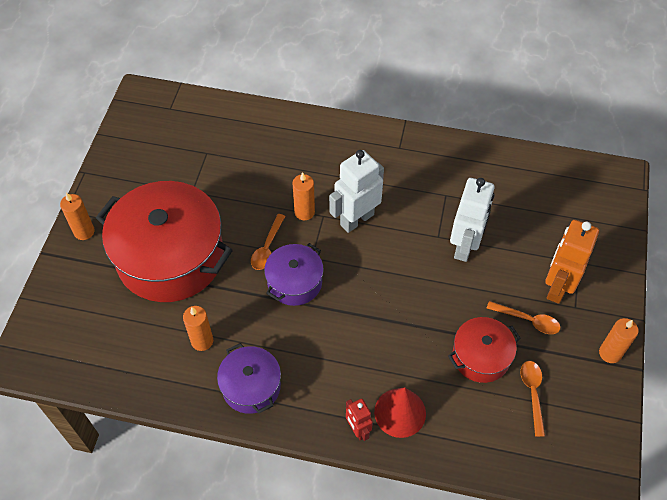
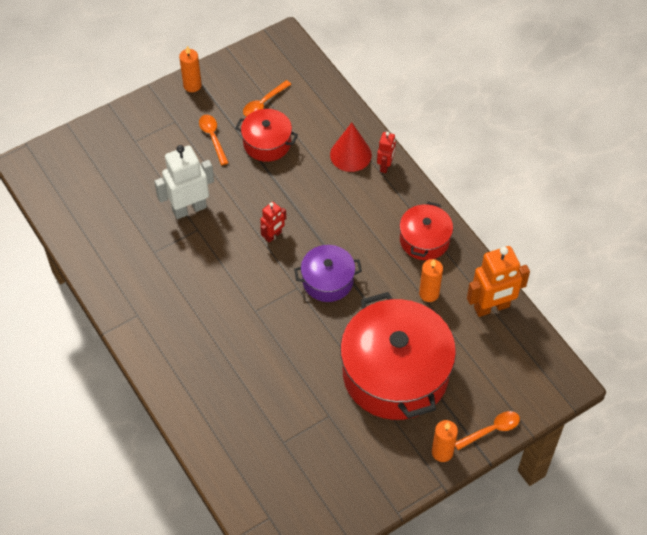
camera: 135 degrees left, 0 degrees up
purple pot [217,343,281,414] -> red pot [399,202,453,260]
orange spoon [251,214,285,270] -> orange spoon moved to [455,411,520,450]
orange candle [292,172,315,220] -> none
white robot [329,150,384,233] -> none
orange robot [545,220,599,304] -> orange robot moved to [467,246,530,317]
none -> red robot [260,202,286,243]

